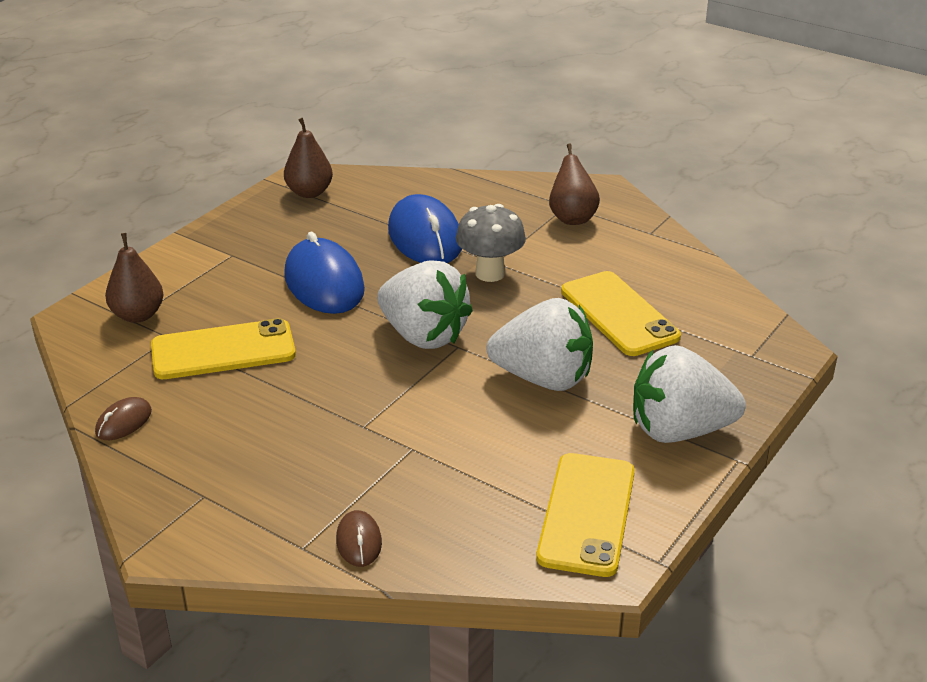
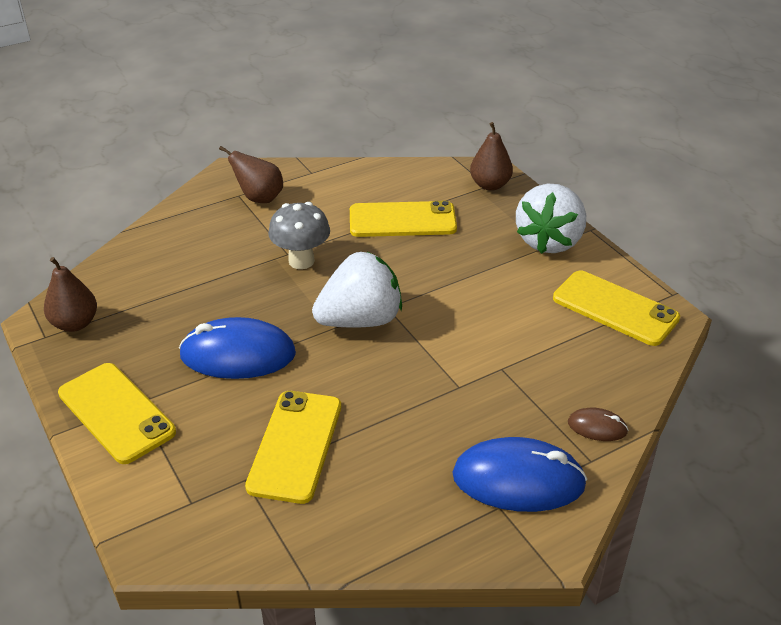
camera: 65 degrees left, 5 degrees up
brown mouse [95,397,152,440] -> none
brown pear [105,233,164,323] -> brown pear moved to [470,122,513,191]
blue mouse [388,194,462,263] -> blue mouse moved to [452,437,587,512]
white strawberry [487,298,593,391] -> none
none -> yellow phone [58,363,176,464]

